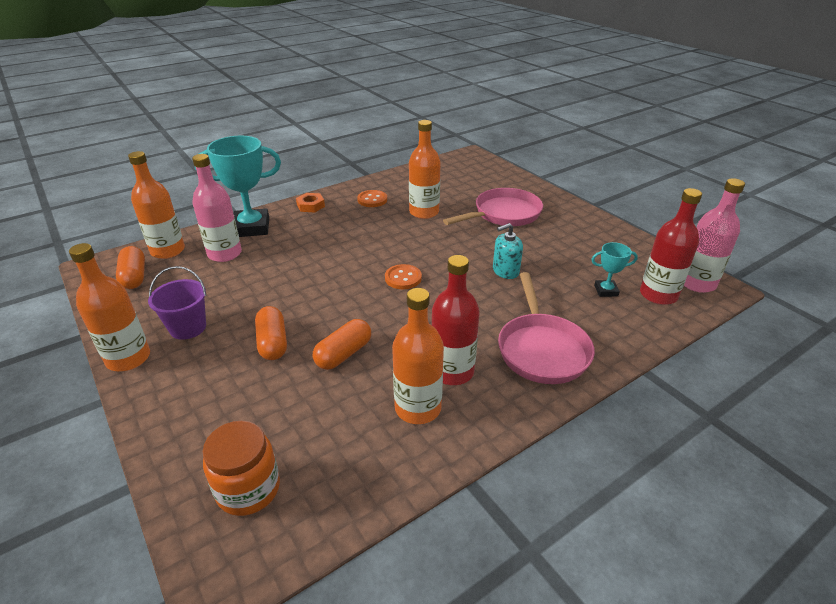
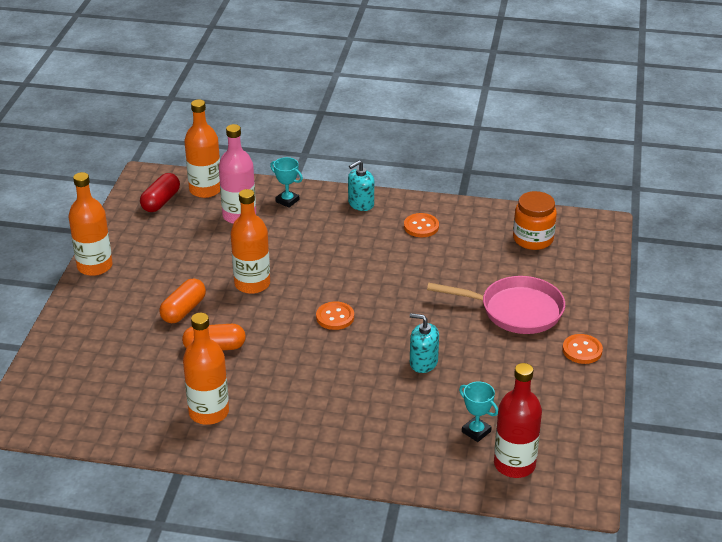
camera: 45 degrees right, 0 degrees up
orange capsule [116,246,145,289] -> red capsule [140,173,180,212]
purple bucket [148,266,206,340] -> none
turquoise trophy [195,136,281,237] -> turquoise trophy [270,157,303,208], size x0.48
orange jar [203,421,280,516] -> orange jar moved to [513,191,557,250]
orange nut [296,193,325,212] -> turquoise soap dispenser [348,160,374,211]
orange bottle [409,120,441,219] -> orange bottle moved to [230,189,270,294]
red bottle [432,255,480,385] -> none
pink pan [498,272,595,384] -> none
pink bottle [684,178,745,293] -> none
none -> orange button [562,334,603,364]

